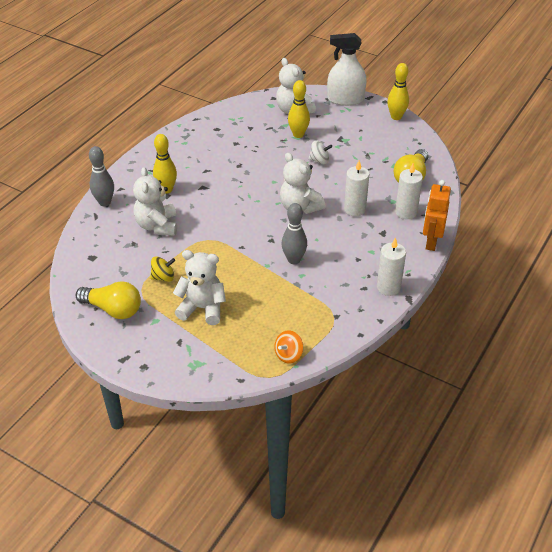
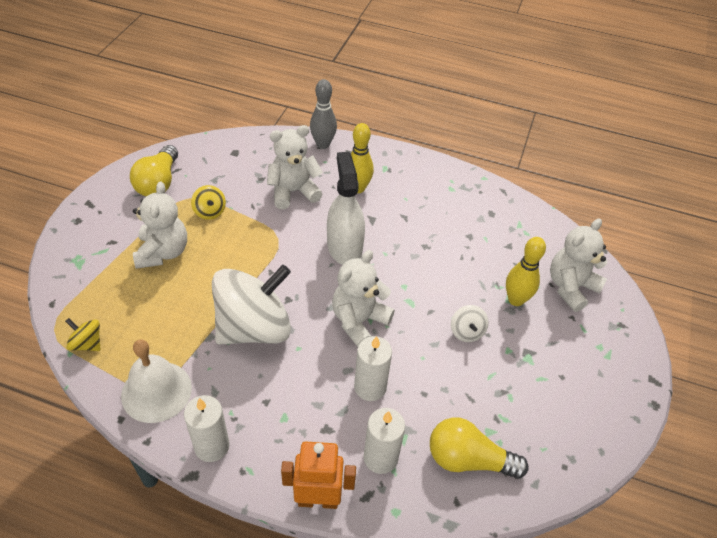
camera: 75 degrees right, 5 degrees up
orange spinning top [274,330,303,363] -> yellow spinning top [65,318,100,351]
grey bowling pin [282,203,307,264] -> white spinning top [212,265,291,345]
white spray bottle [327,33,366,106] -> white spray bottle moved to [327,152,365,265]
yellow bowling pin [387,63,409,120] -> none
none -> white bell [121,339,192,423]

